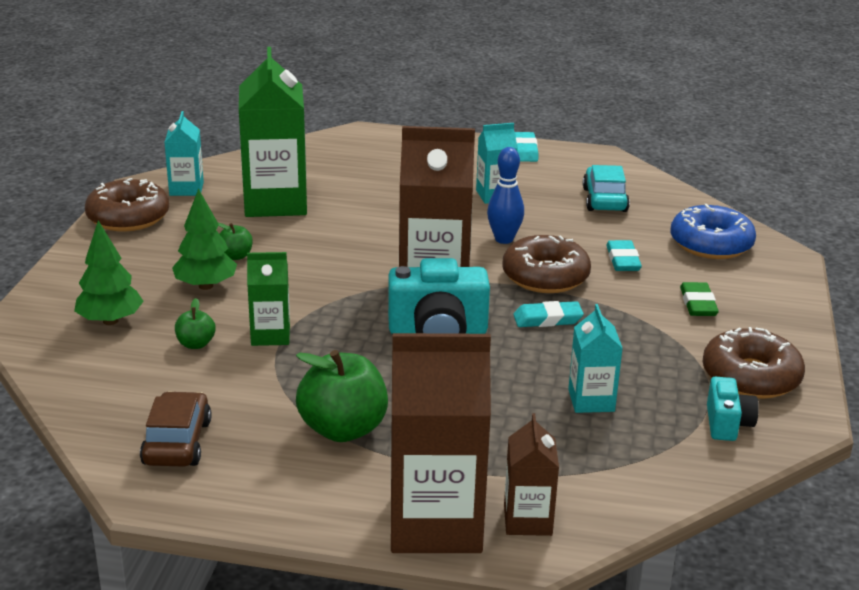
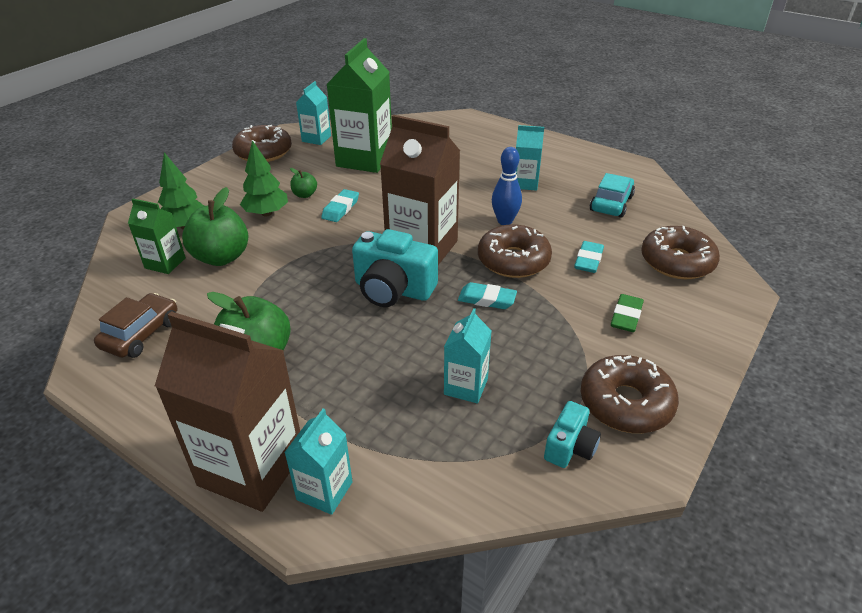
camera: 25 degrees right, 10 degrees up
green apple [175,298,216,349] -> green apple [182,187,248,266], size x2.04
green carton [247,252,290,346] -> green carton moved to [128,198,186,274]
brown carton [504,413,559,536] -> turquoise carton [284,408,353,515]
turquoise eraser [515,132,538,162] -> turquoise eraser moved to [321,189,359,222]
blue donut [671,204,756,259] -> brown donut [641,226,720,279]

